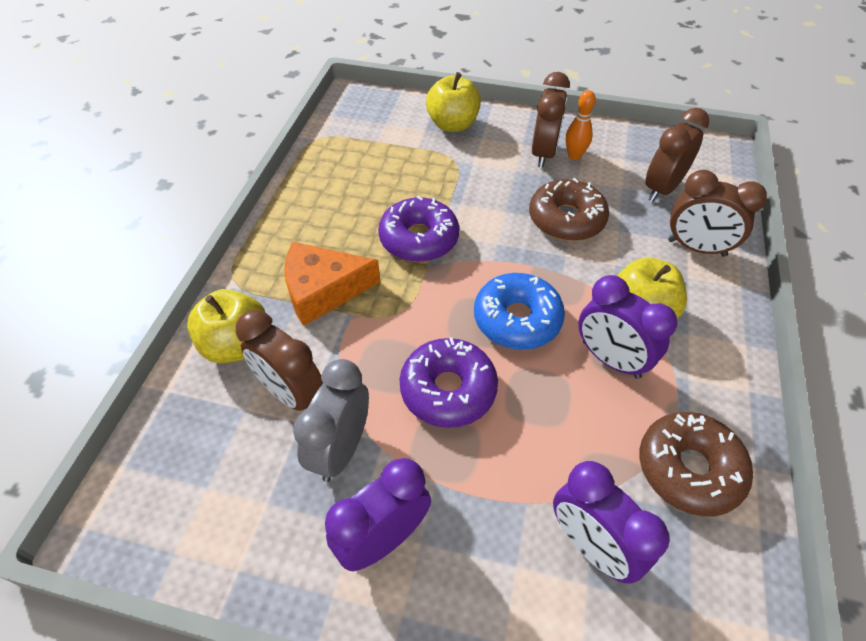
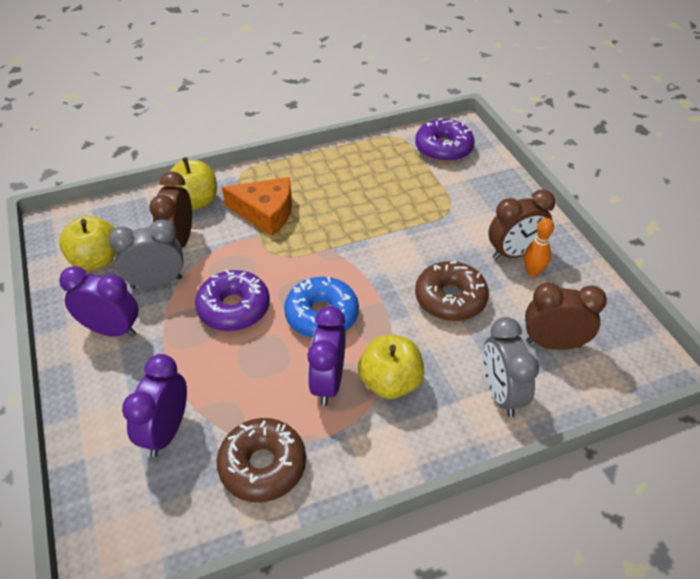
camera: 55 degrees right, 5 degrees down
orange cheese [284,242,380,326] -> orange cheese turned 150 degrees clockwise [222,177,292,236]
purple donut [378,196,459,262] -> purple donut moved to [415,118,474,162]
yellow apple [426,72,481,132] -> yellow apple moved to [59,216,115,271]
brown clock [668,170,767,257] -> grey clock [483,317,539,417]

